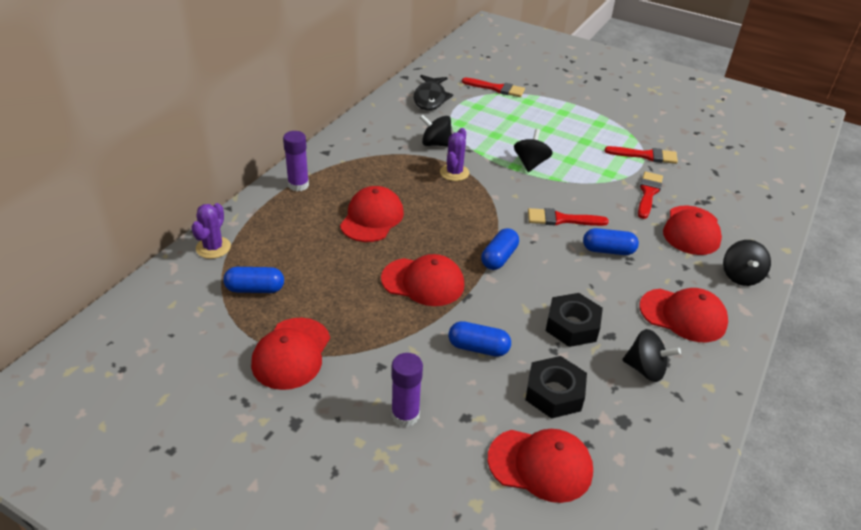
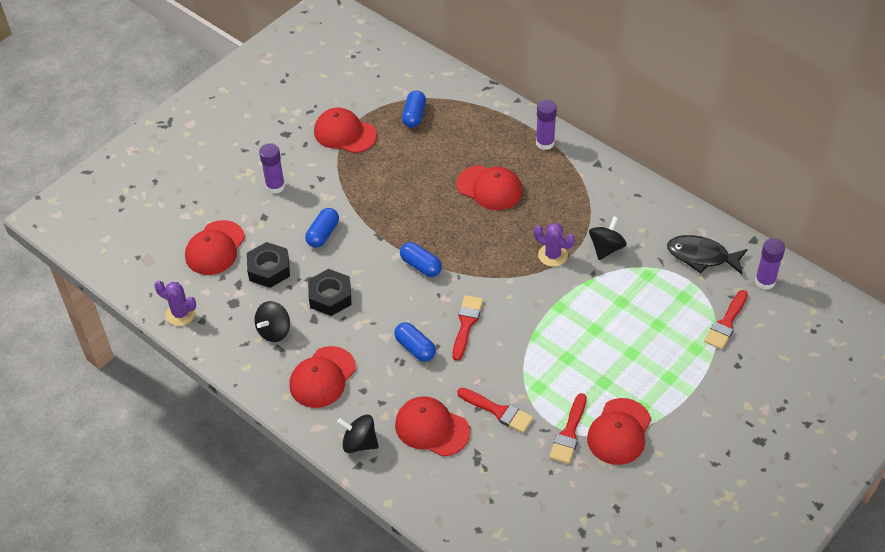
camera: 105 degrees right, 10 degrees up
purple cactus [191,203,231,259] -> purple cactus moved to [154,281,196,326]
red cap [381,254,464,306] -> red cap moved to [587,398,651,465]
black spinning top [514,129,553,172] -> none
blue capsule [583,228,639,255] -> blue capsule turned 60 degrees counterclockwise [394,322,436,362]
none -> purple glue stick [755,238,785,290]

